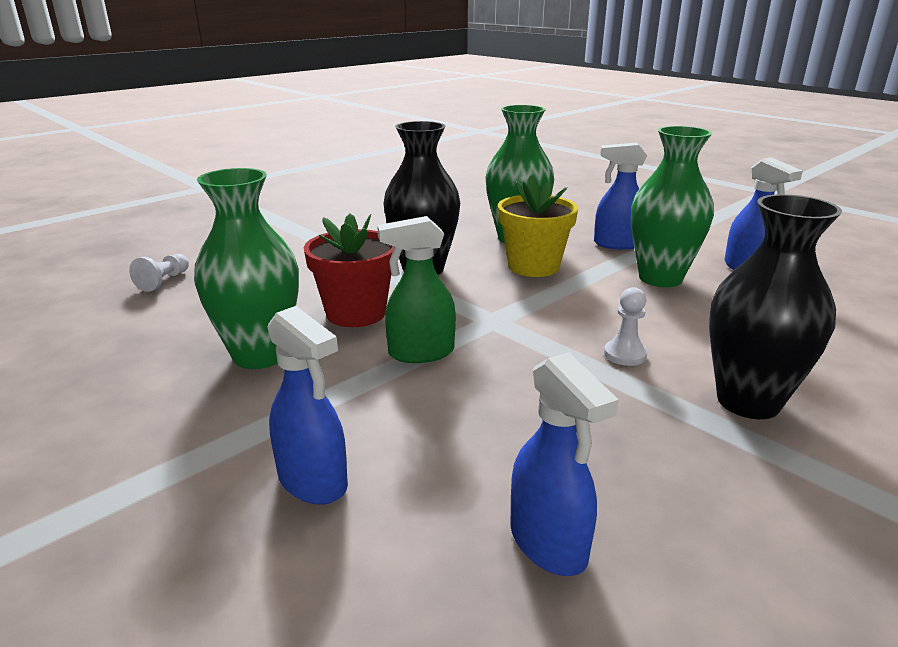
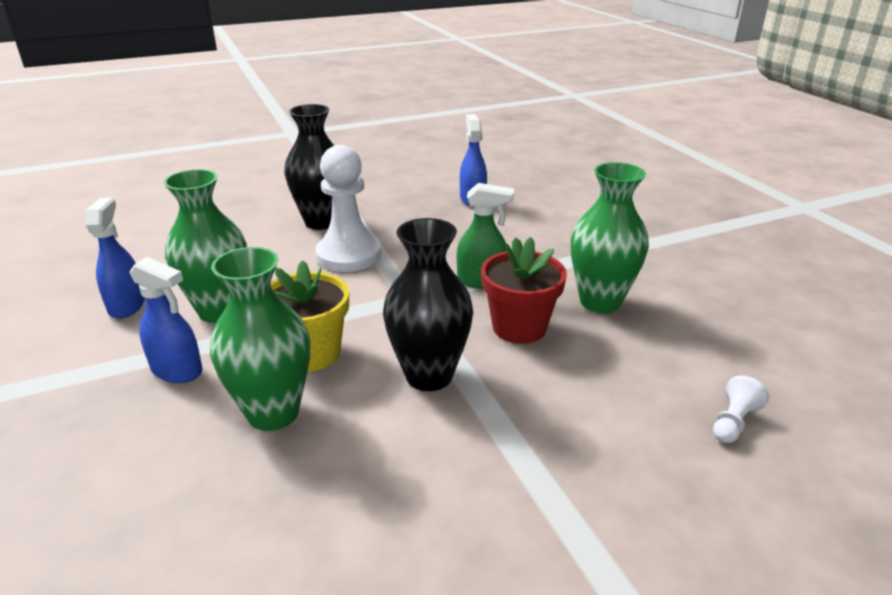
camera: 160 degrees left, 5 degrees up
blue spray bottle [267,306,348,505] -> none
white pawn [604,287,647,366] -> white pawn [315,145,381,272], size x2.27

